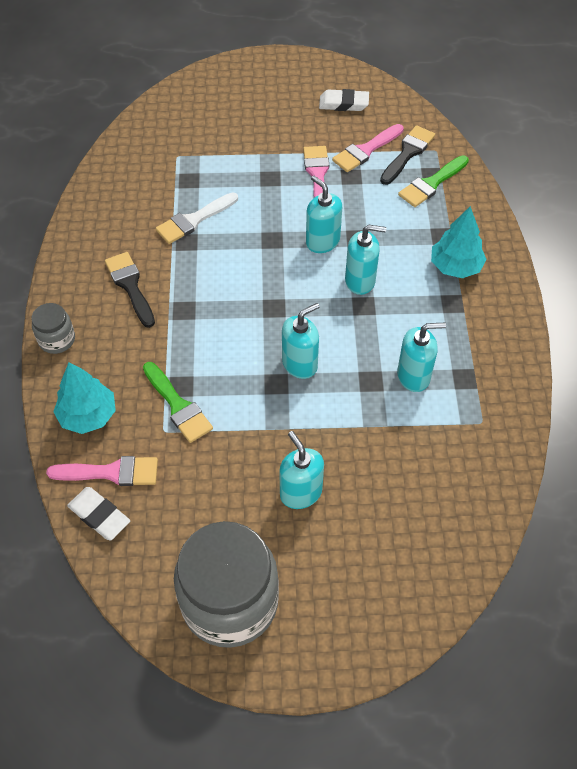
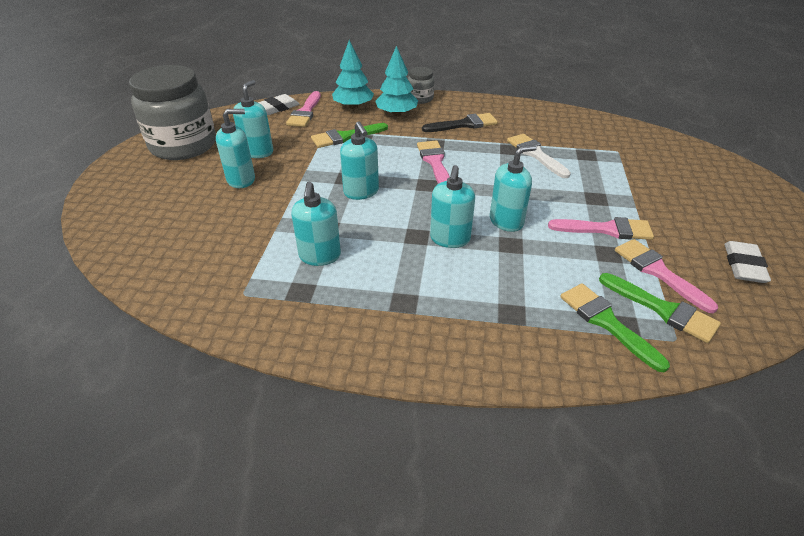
camera: 100 degrees right, 15 degrees down
black brush [380,125,435,185] -> green brush [599,273,721,343]
turquoise tree [431,206,487,278] -> turquoise tree moved to [375,46,418,116]
none -> turquoise soap dispenser [233,80,273,158]
none -> pink brush [417,140,450,184]

